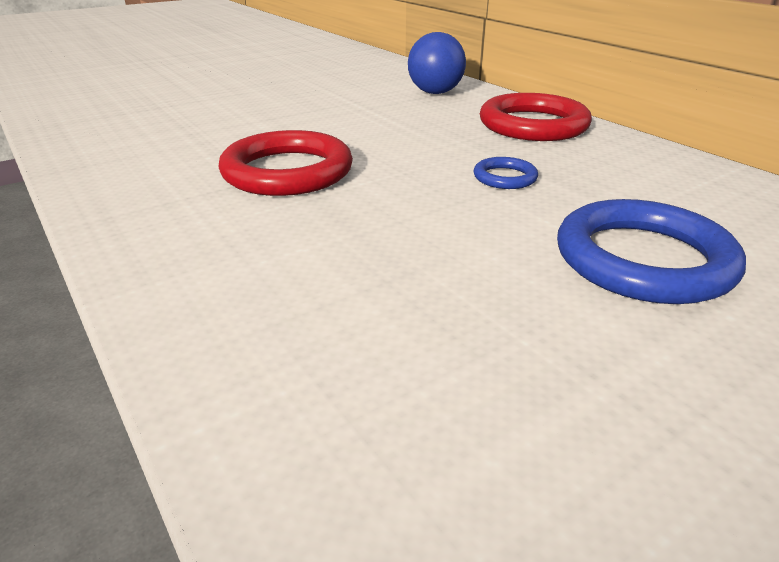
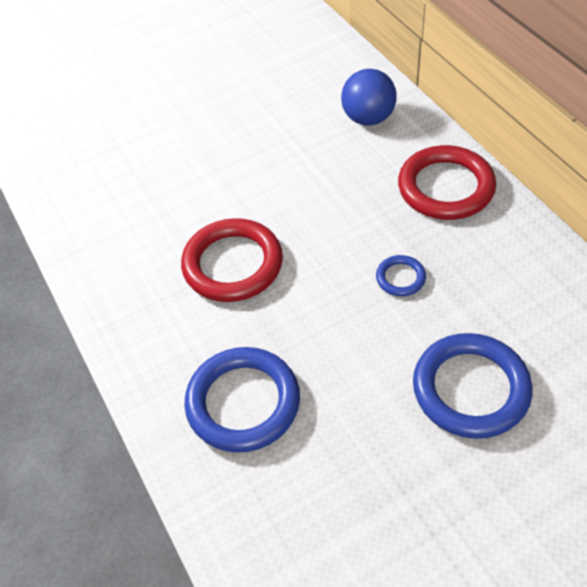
camera: 10 degrees right, 20 degrees up
none -> blue ring [184,347,300,453]

